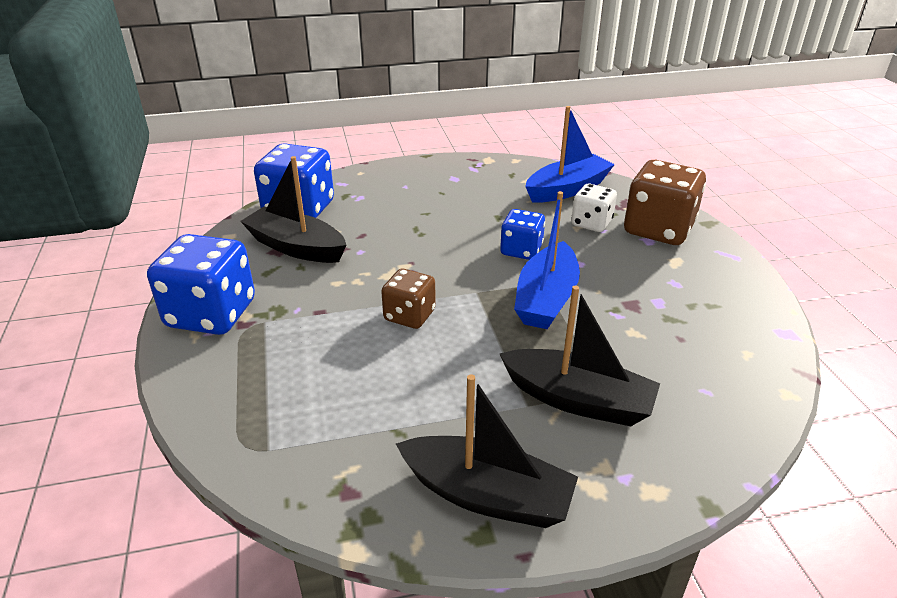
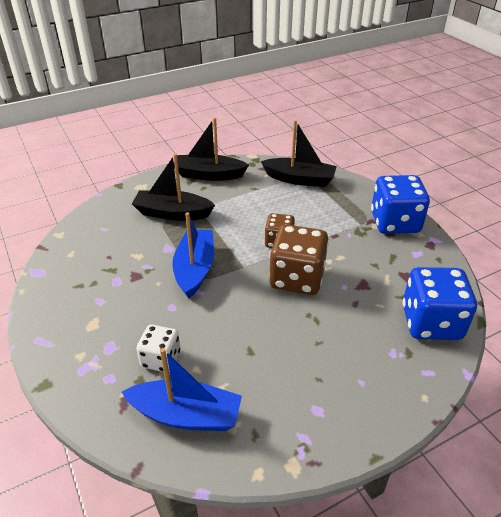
camera: 165 degrees right, 5 degrees up
black boat [240,156,346,263] -> black boat moved to [261,120,337,187]
blue dice [500,209,545,260] -> none
blue boat [525,106,615,203] -> blue boat turned 120 degrees counterclockwise [121,348,242,431]
brown dice [624,160,706,245] -> brown dice moved to [269,224,329,295]

